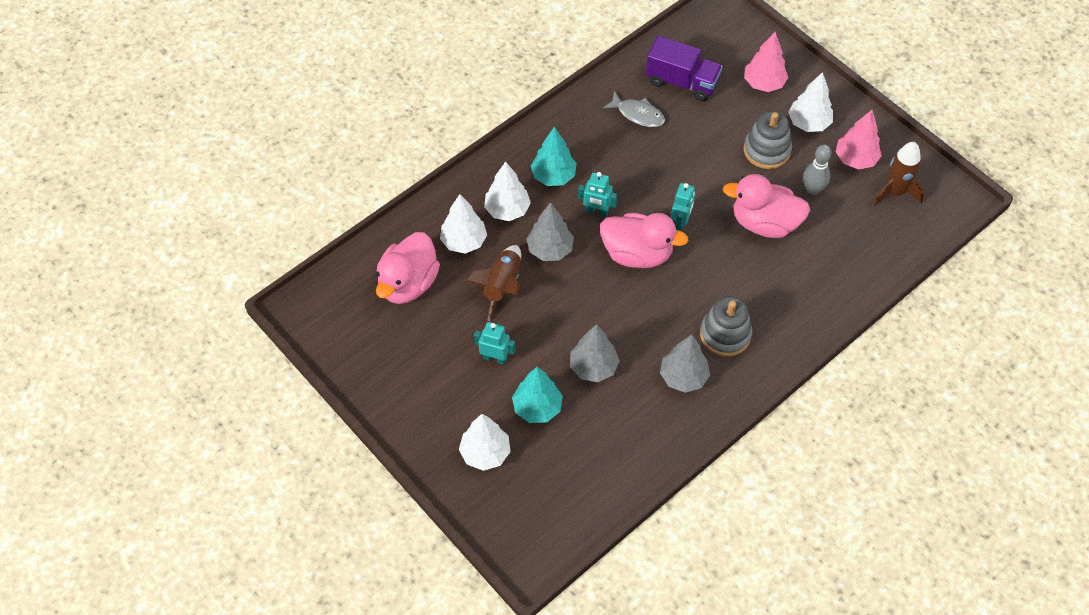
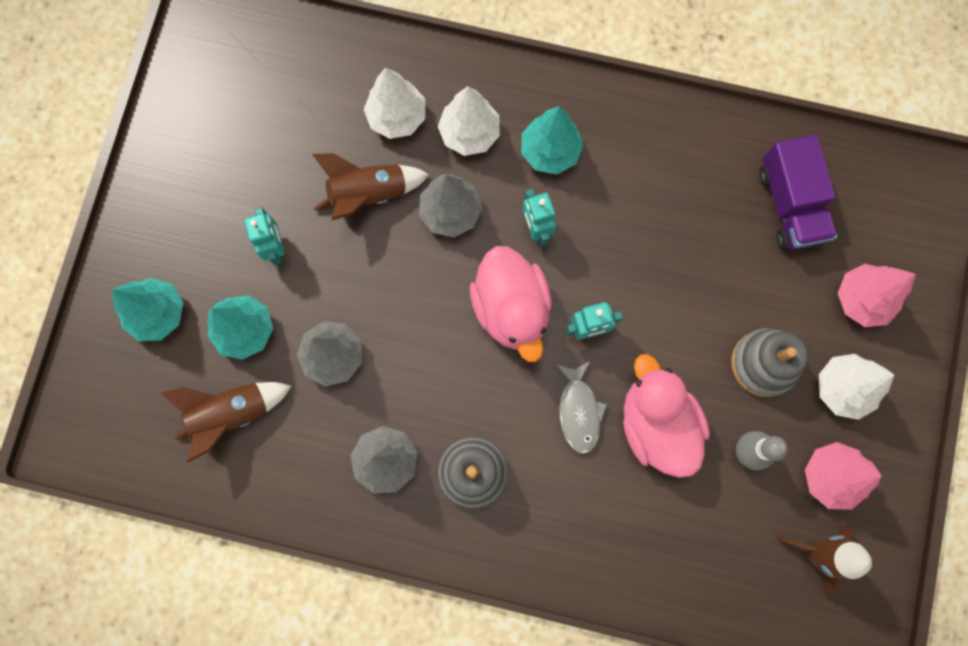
camera: 55 degrees right, 20 degrees up
pink duck [376,232,440,304] -> none
white tree [459,414,511,471] -> turquoise tree [112,278,183,341]
grey fish [603,91,665,127] -> grey fish moved to [556,361,607,454]
none -> brown rocket [160,382,292,462]

